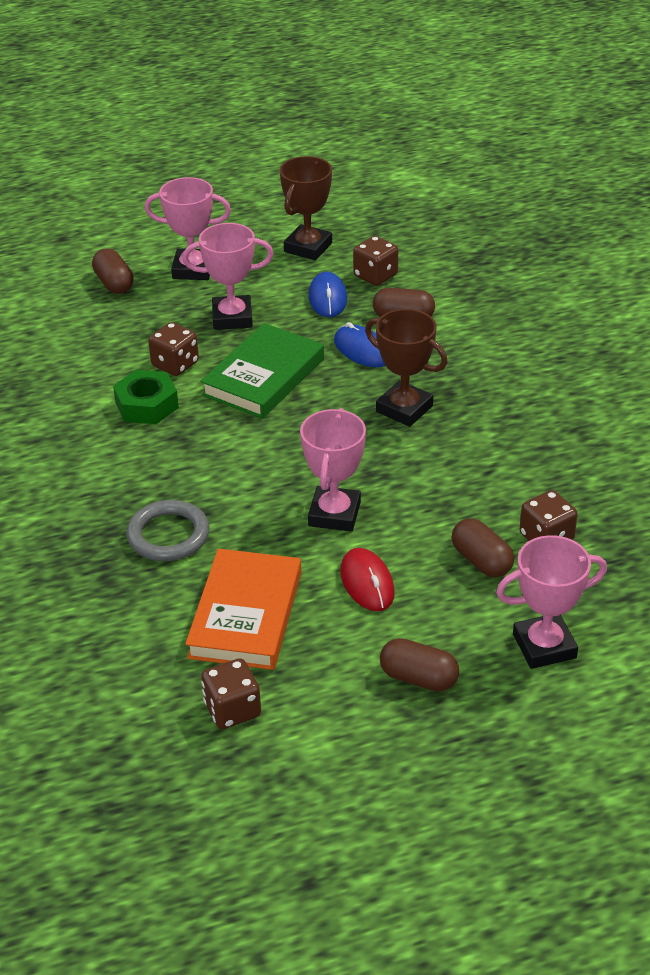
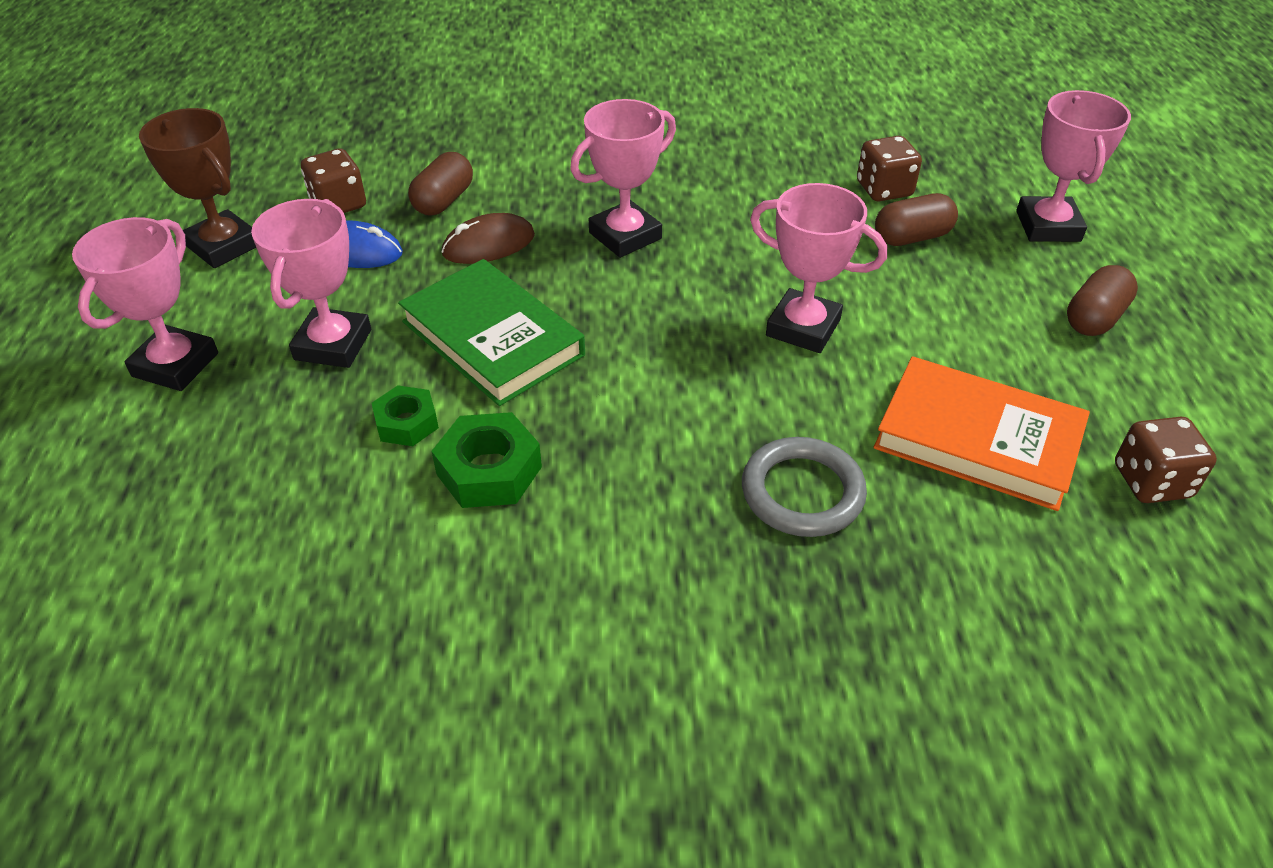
camera: 75 degrees left, 5 degrees up
brown capsule [92,248,134,294] -> none
brown dice [148,322,199,376] -> green nut [372,385,439,446]
blue mouse [334,322,385,367] -> brown mouse [441,213,535,264]
red mouse [340,548,395,611] -> none
brown trophy [365,309,448,427] -> pink trophy [570,99,676,258]

